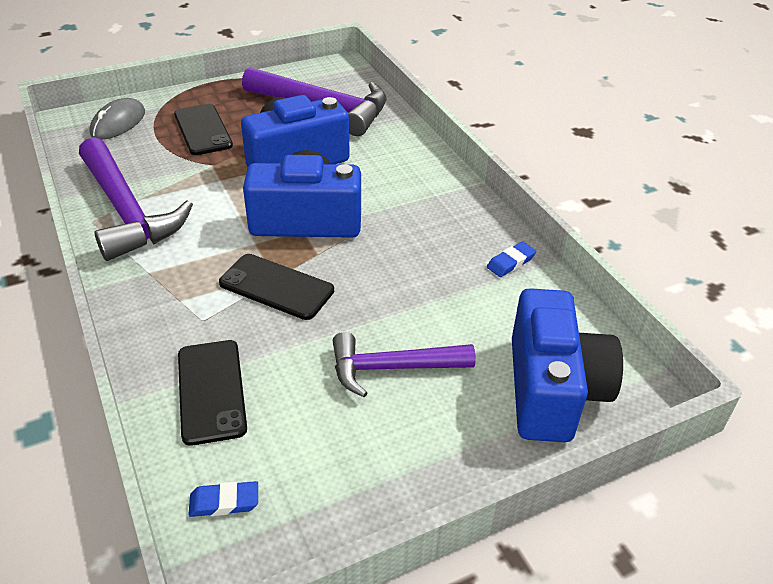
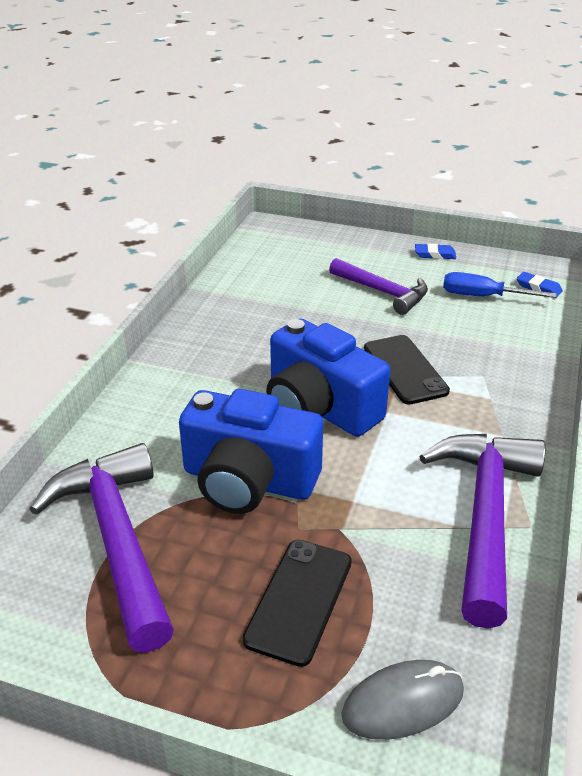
camera: 135 degrees left, 5 degrees down
black phone [178,340,247,446] -> none
blue eraser [487,242,536,277] -> blue eraser moved to [415,244,456,259]
blue camera [512,288,623,442] -> none
none -> blue screwdriver [443,272,557,298]

